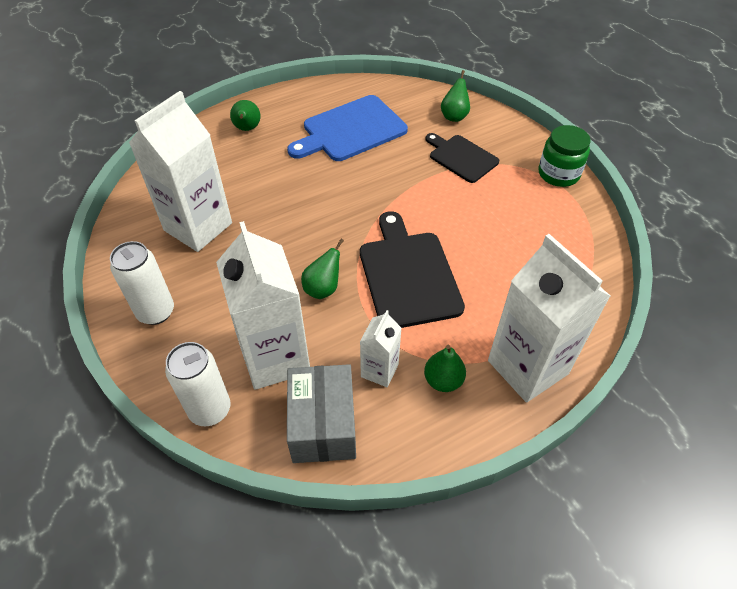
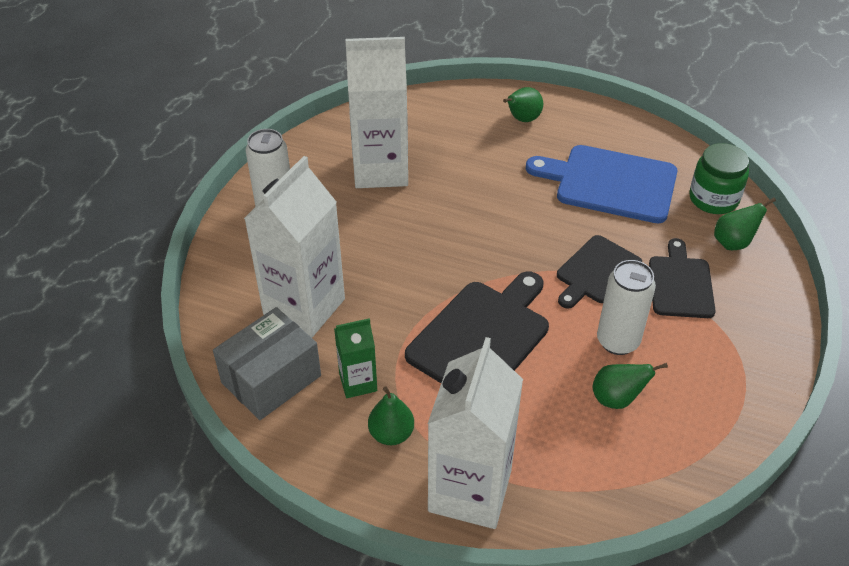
camera: 50 degrees right, 5 degrees down
white can [165,342,230,426] -> white can moved to [597,260,656,355]
green pear [301,239,344,299] -> green pear moved to [593,363,668,409]
white carton [360,310,402,387] -> green carton [334,318,377,398]
green jar [538,125,591,187] -> green jar moved to [689,143,749,214]
none -> black cutting board [557,235,642,309]

